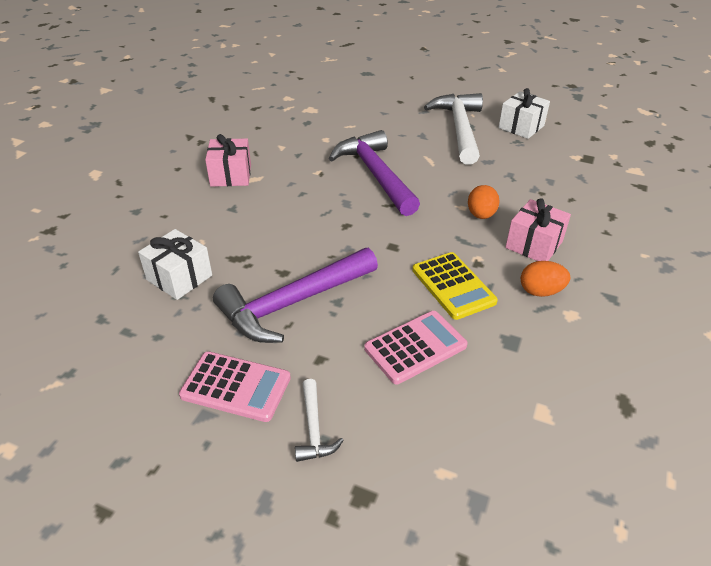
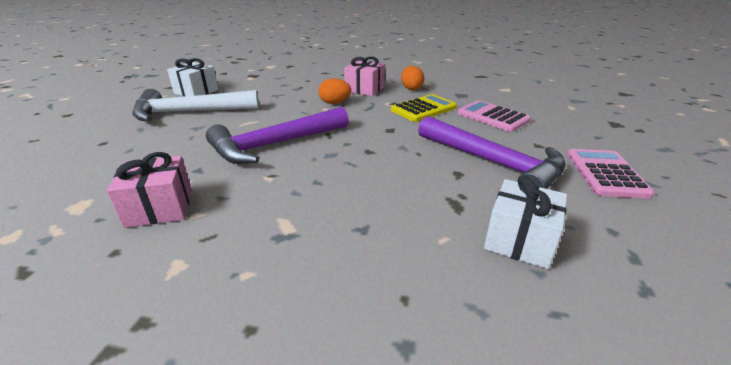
camera: 100 degrees left, 10 degrees down
pink gift [205,134,251,187] -> pink gift moved to [107,152,192,228]
white hammer [295,379,344,462] -> none

